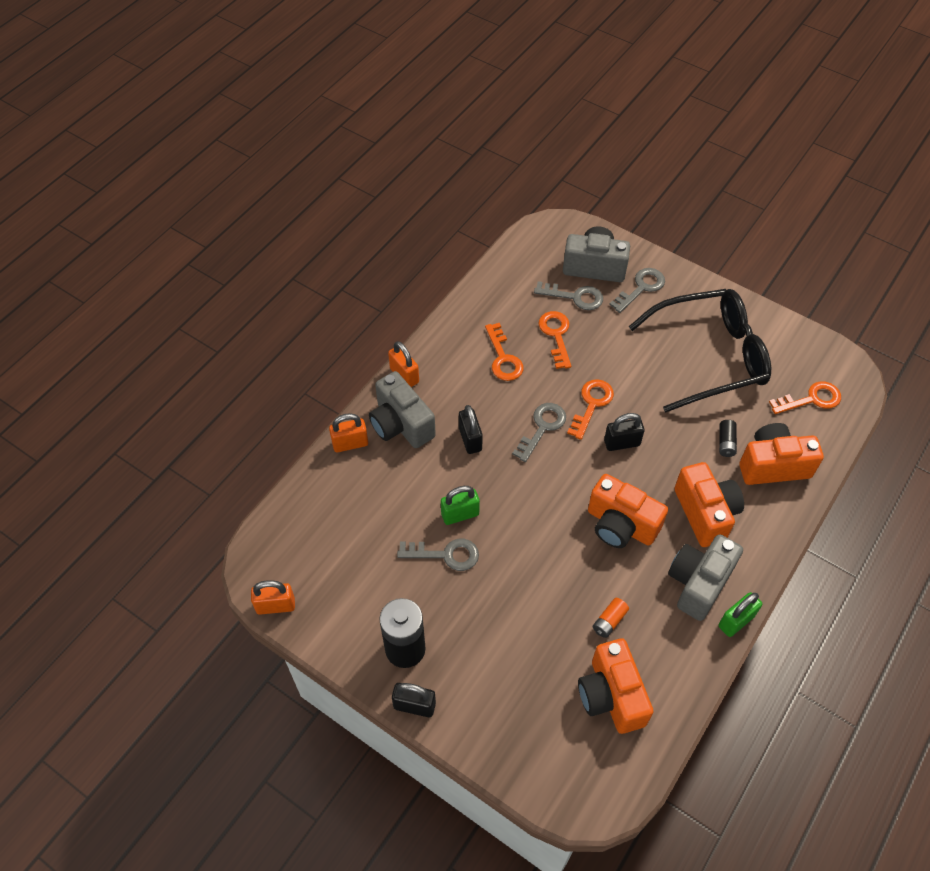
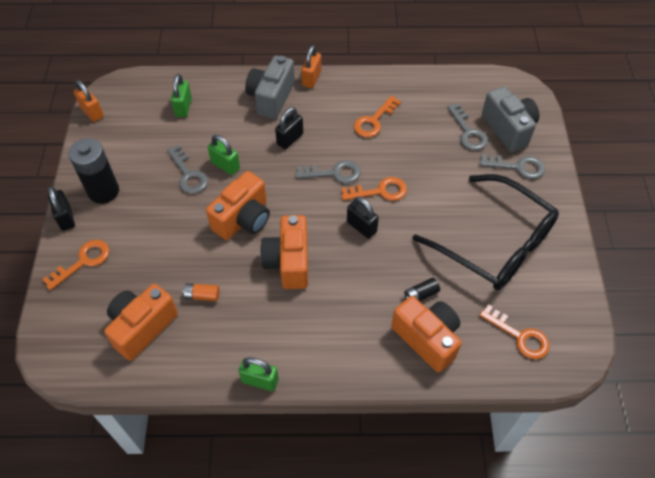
camera: 55 degrees right, 0 degrees up
orange padlock [329,413,368,452] -> none
orange key [539,311,571,369] -> orange key moved to [42,240,109,290]
grey camera [668,534,743,621] -> none
orange camera [674,462,744,547] -> orange camera moved to [206,171,270,240]
none -> green padlock [171,74,192,117]

